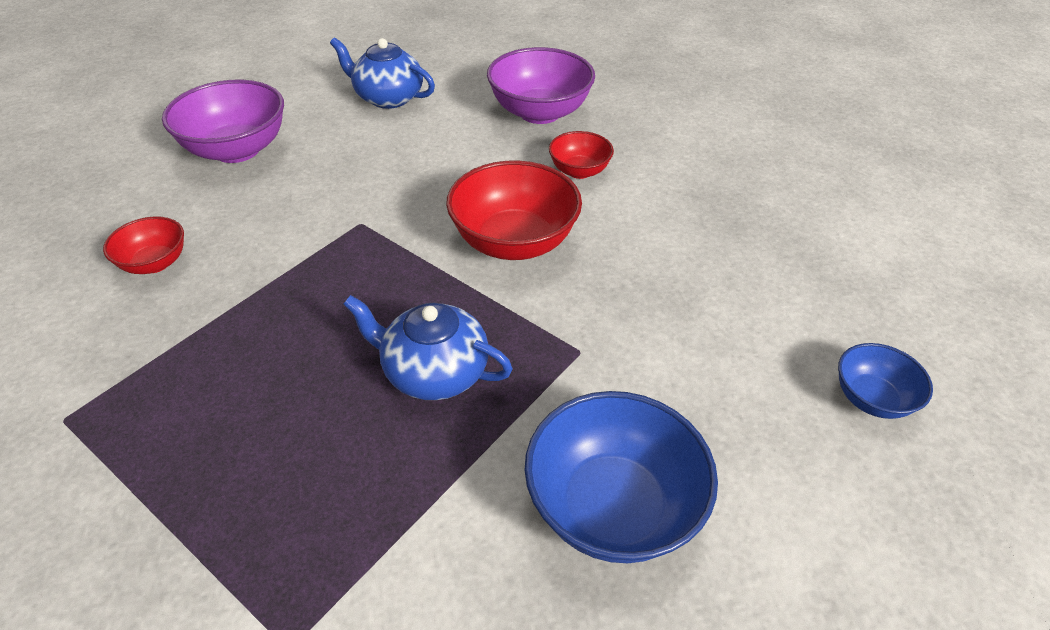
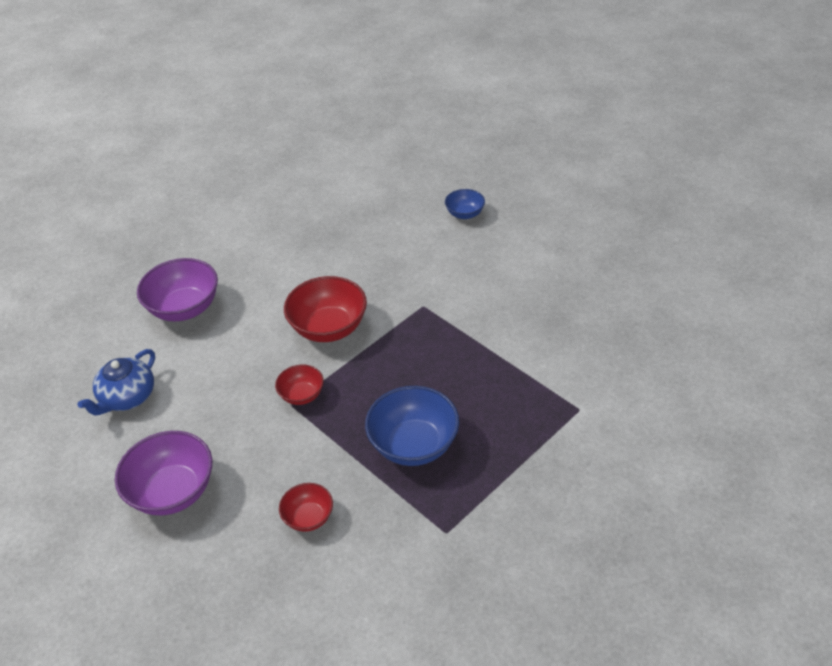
camera: 80 degrees left, 0 degrees up
blue teapot [343,295,513,400] -> none
blue bowl [524,391,718,563] -> blue bowl moved to [365,386,459,466]
red bowl [549,131,614,179] -> red bowl moved to [275,365,324,405]

